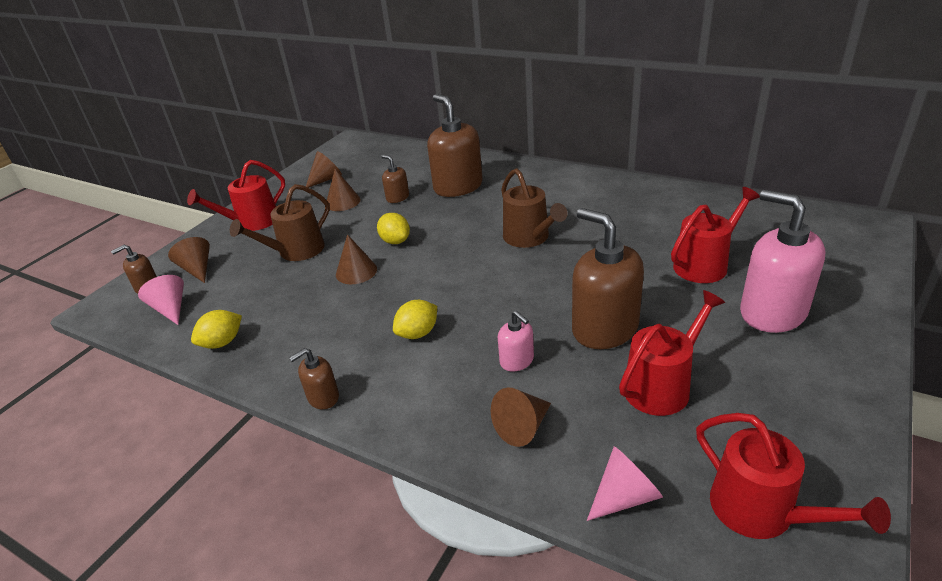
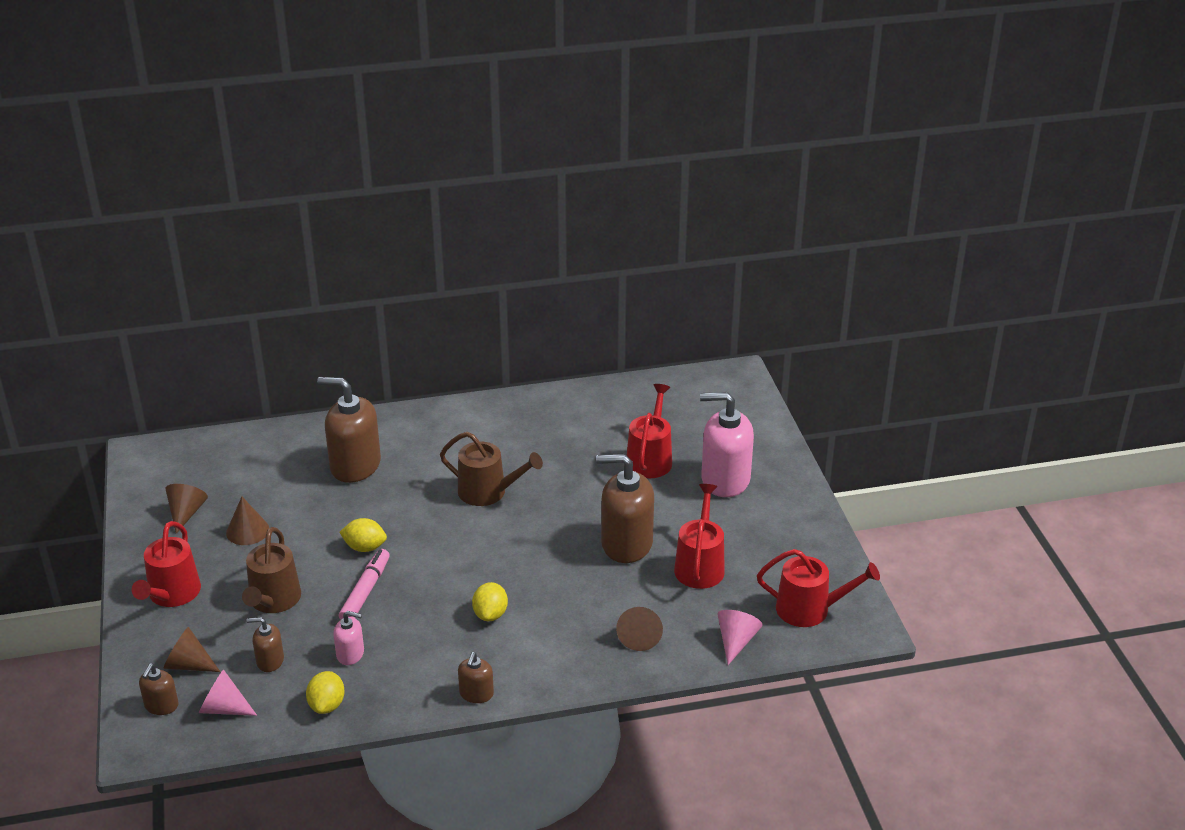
camera: 45 degrees left, 0 degrees up
brown cone [336,234,377,284] -> pink marker [339,549,390,620]
brown soap dispenser [381,155,409,203] -> brown soap dispenser moved to [246,617,284,672]
pink soap dispenser [498,311,534,372] -> pink soap dispenser moved to [333,611,364,665]

